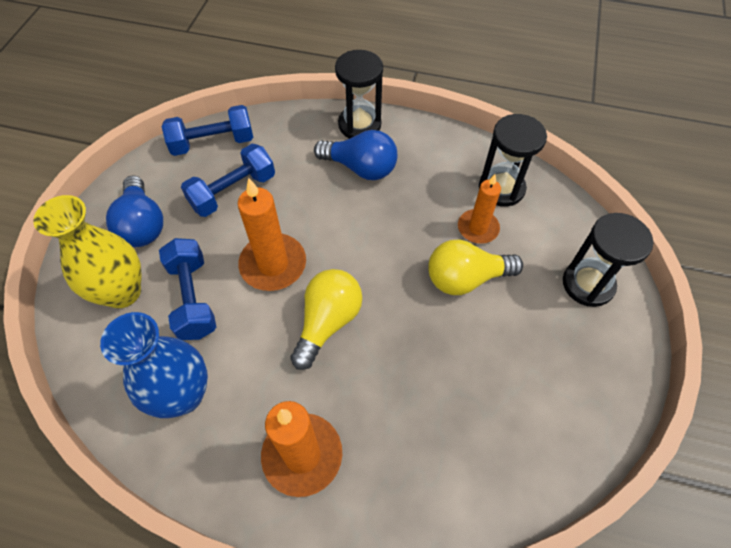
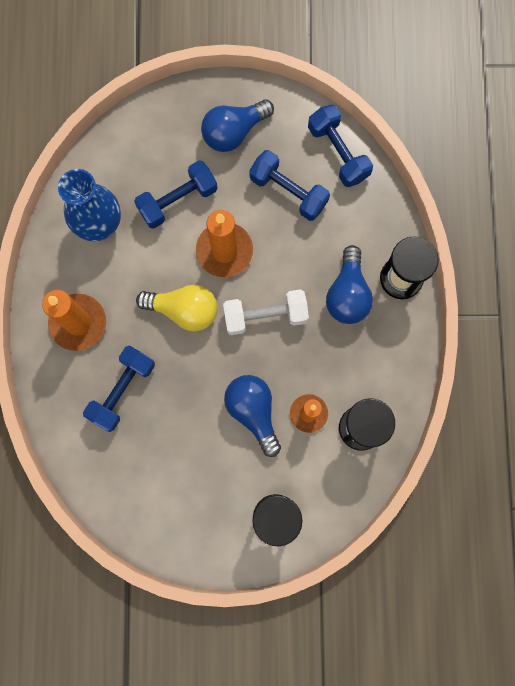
camera: 75 degrees right, 20 degrees up
yellow vase [33,195,142,308] -> none
yellow light bulb [428,239,523,295] -> blue light bulb [224,375,281,457]
none -> blue dumbbell [83,345,155,432]
none -> white dumbbell [223,289,309,335]

